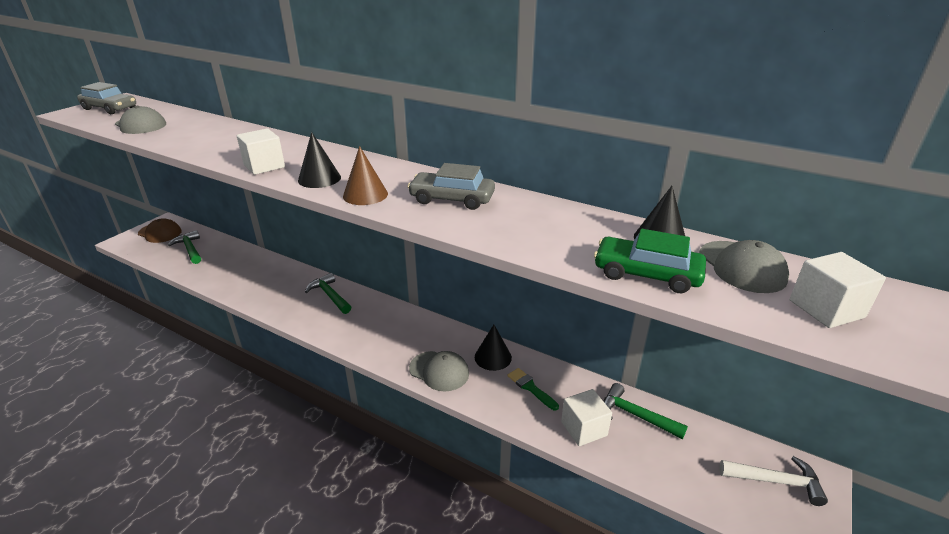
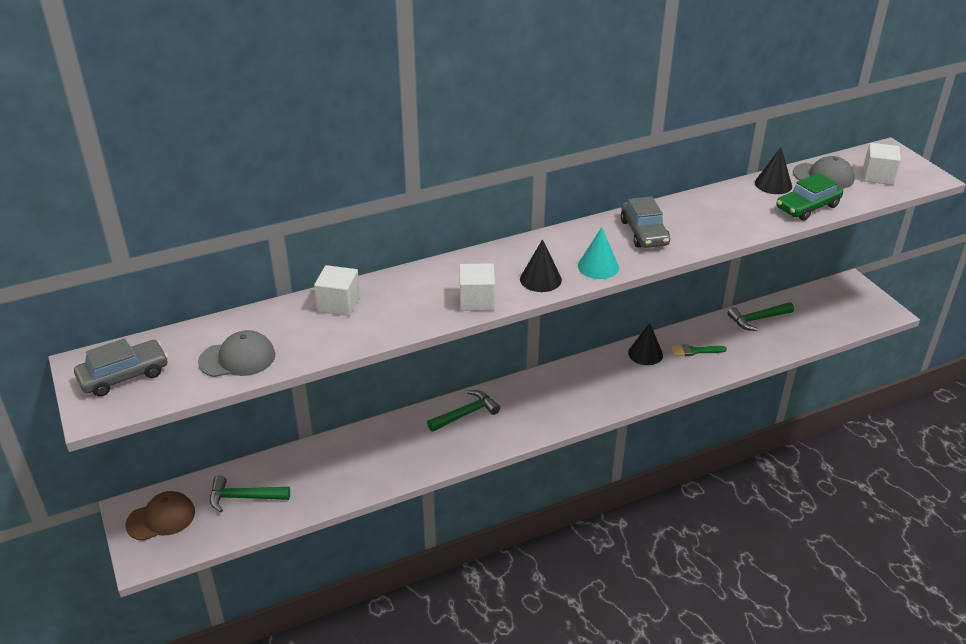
camera: 55 degrees left, 5 degrees up
green hammer [305,273,351,314] -> green hammer turned 150 degrees clockwise [427,390,500,432]
brown cone [343,146,388,205] -> turquoise cone [578,227,619,279]
grey car [407,163,495,210] -> grey car turned 60 degrees counterclockwise [620,196,670,248]
grey cap [409,351,469,391] -> none
white cube [561,389,612,446] -> white cube moved to [314,265,360,316]
white hammer [719,456,828,506] -> none

